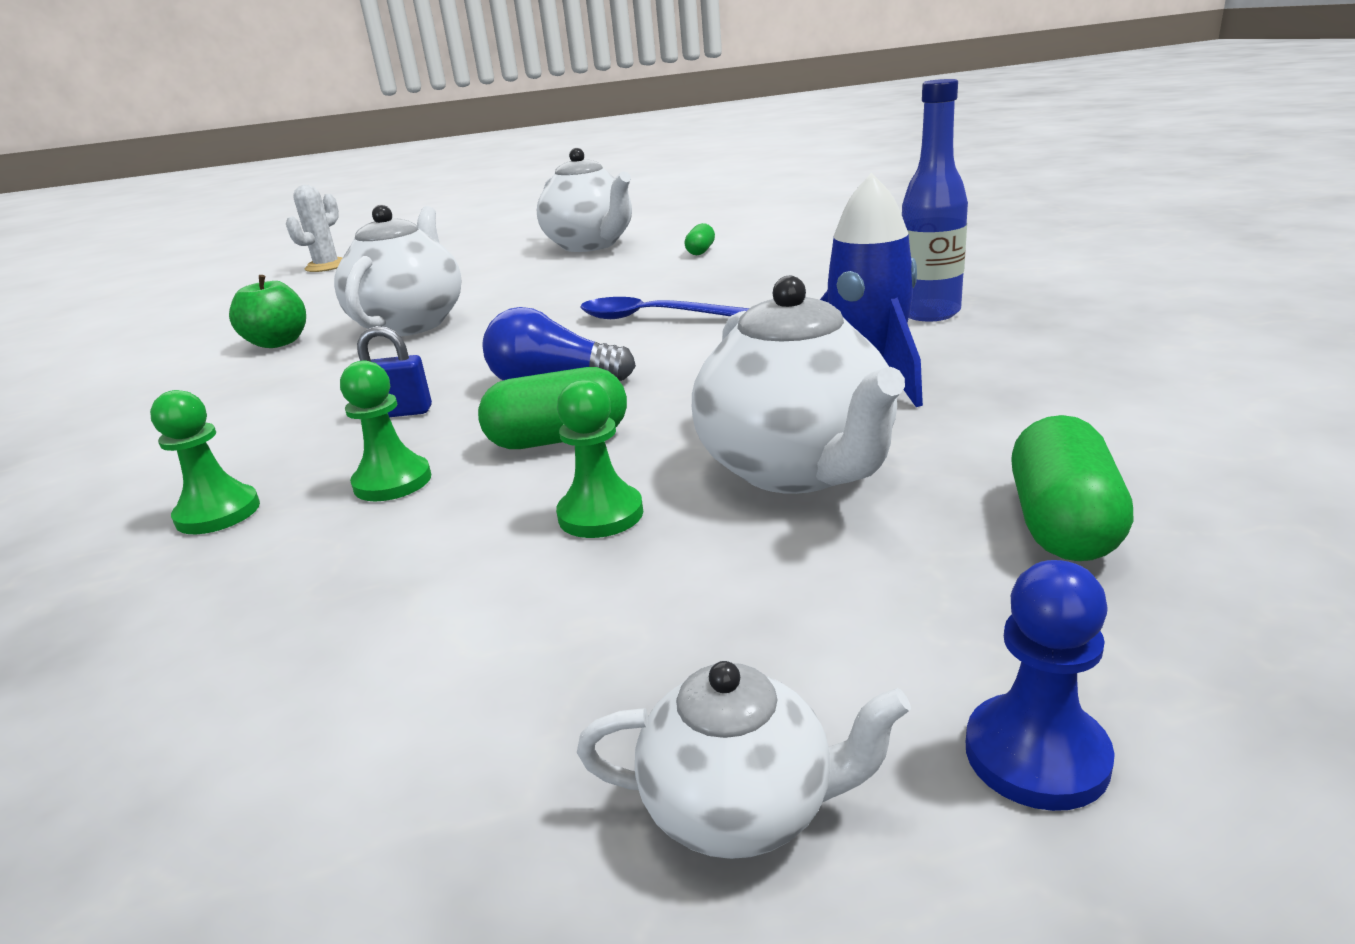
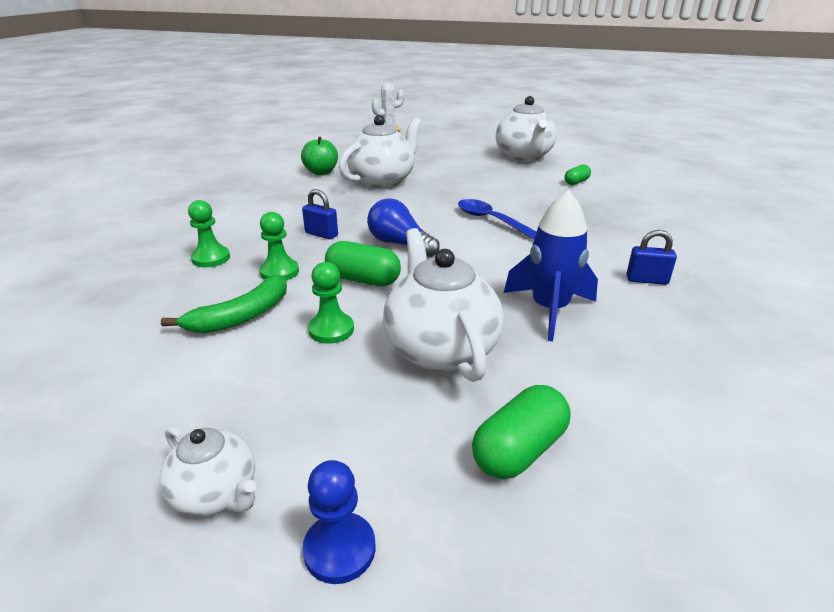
camera: 30 degrees right, 5 degrees up
white teapot [692,276,905,494] -> white teapot turned 150 degrees clockwise [383,228,504,382]
blue bottle [902,79,968,321] -> blue padlock [626,230,677,285]
none -> green banana [161,274,287,333]

